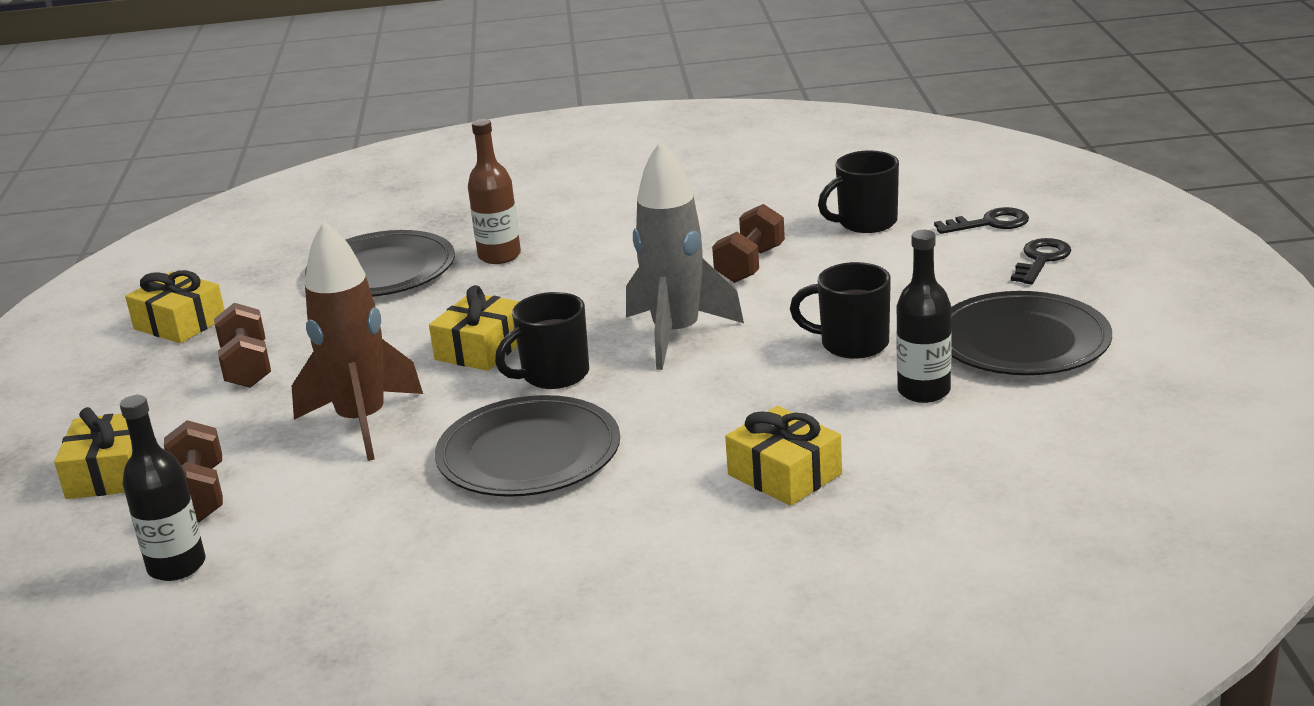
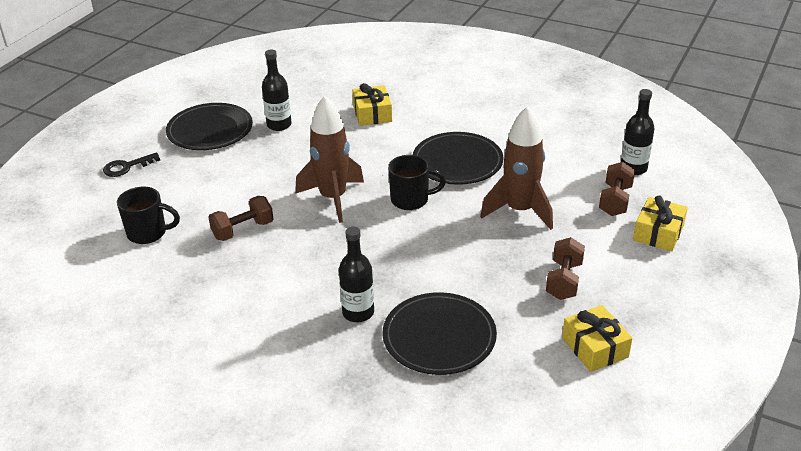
camera: 150 degrees left, 10 degrees up
yellow gift [429,285,520,371] -> none
brown bottle [468,119,521,264] -> black bottle [339,227,374,322]
grey rocket [626,141,744,370] -> brown rocket [295,95,364,223]
black mug [790,262,891,359] -> none
black key [934,207,1029,234] -> none

